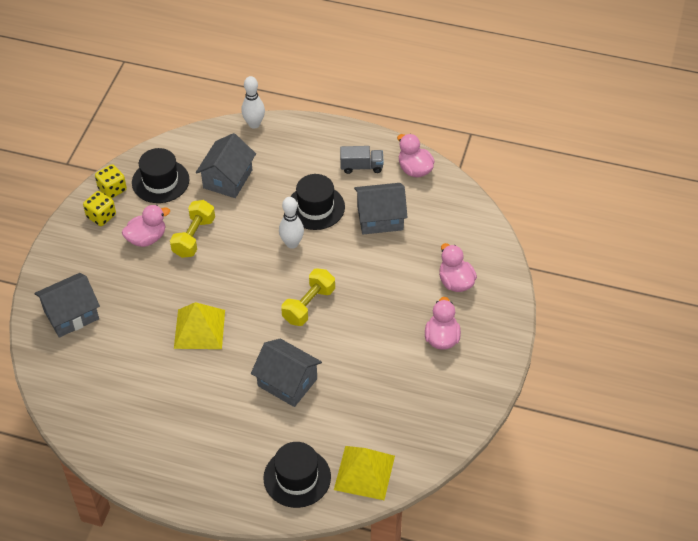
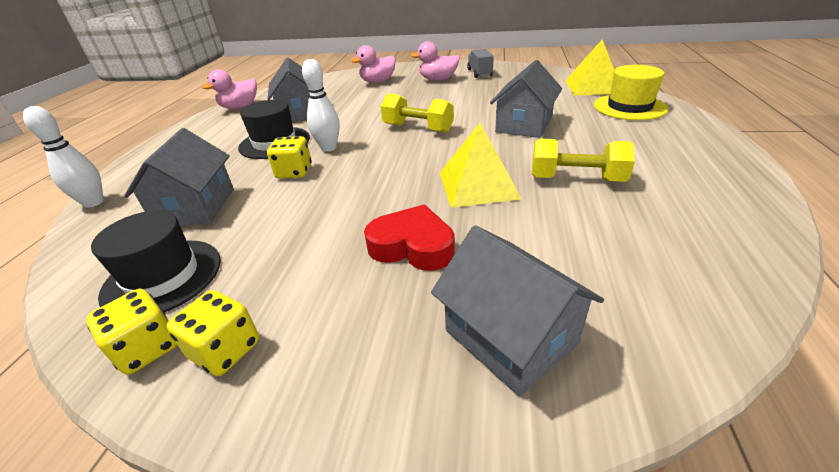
camera: 95 degrees left, 15 degrees down
pink duck [122,205,170,247] -> none
yellow dumbbell [170,200,215,258] -> yellow dumbbell moved to [532,139,635,182]
grey house [196,133,256,198] -> grey house turned 75 degrees clockwise [124,128,234,226]
black hat [263,442,331,508] -> yellow hat [594,65,668,120]
grey truck [340,146,384,174] -> grey truck moved to [467,49,494,78]
none -> yellow dice [267,136,312,178]
none -> red heart [364,205,455,271]

